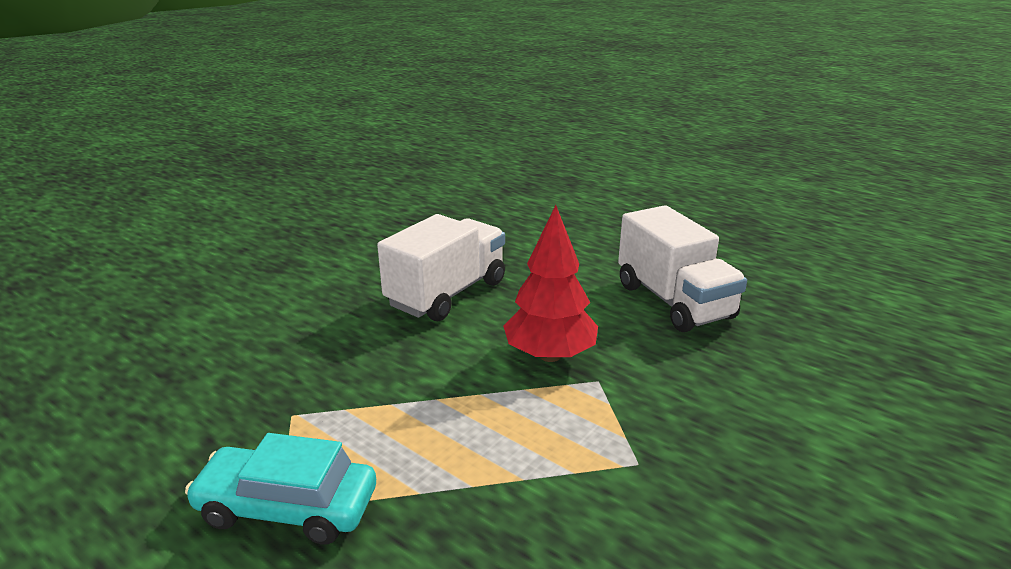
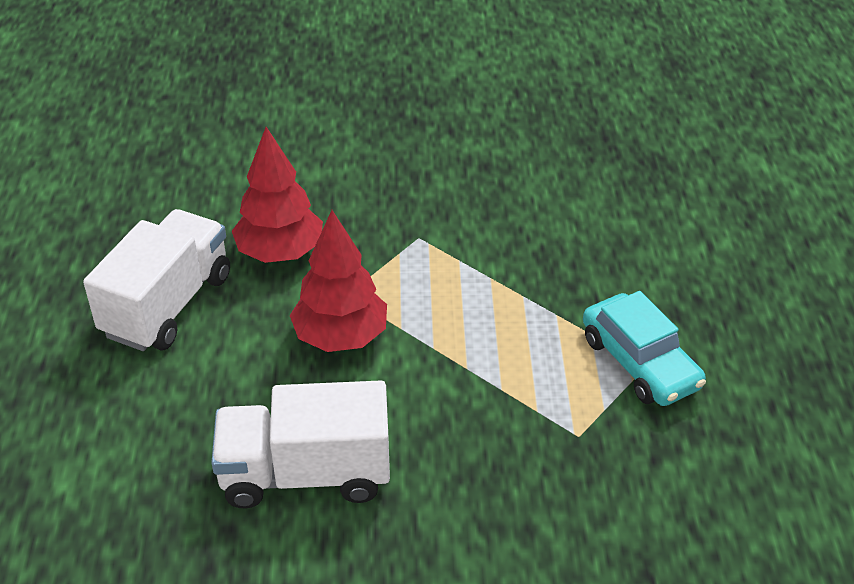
camera: 130 degrees left, 15 degrees up
none -> red tree [232,127,323,263]

